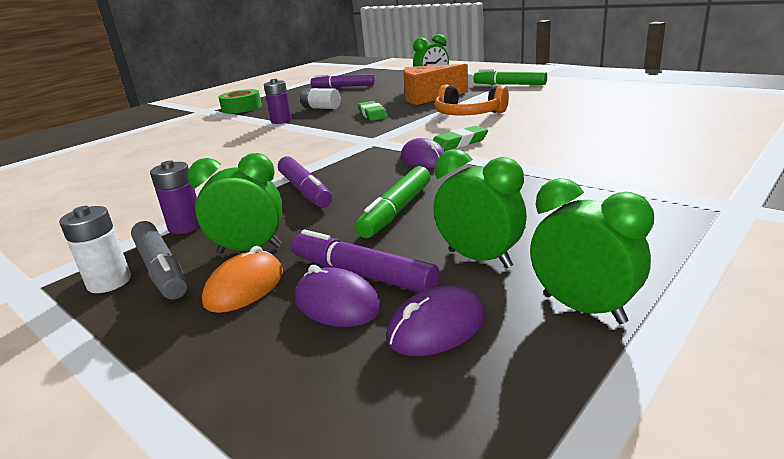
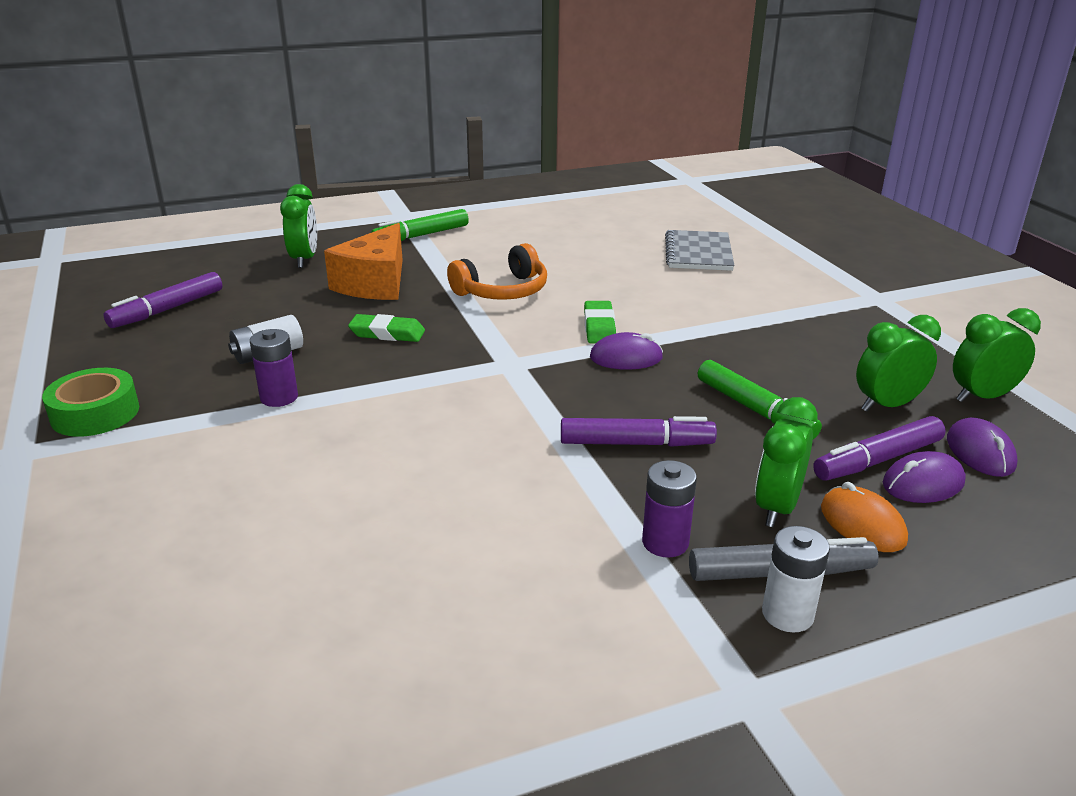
camera: 65 degrees left, 5 degrees up
none -> grey notebook [665,230,734,271]

